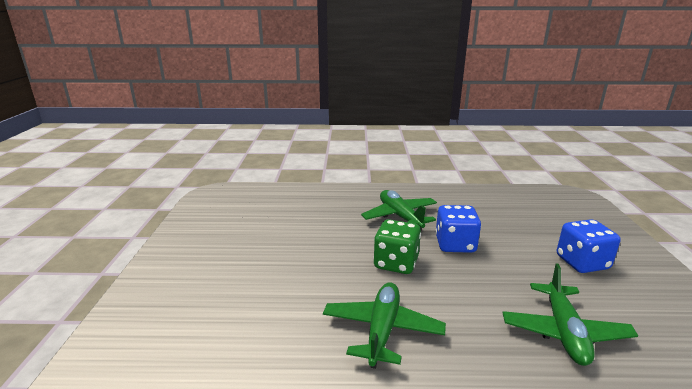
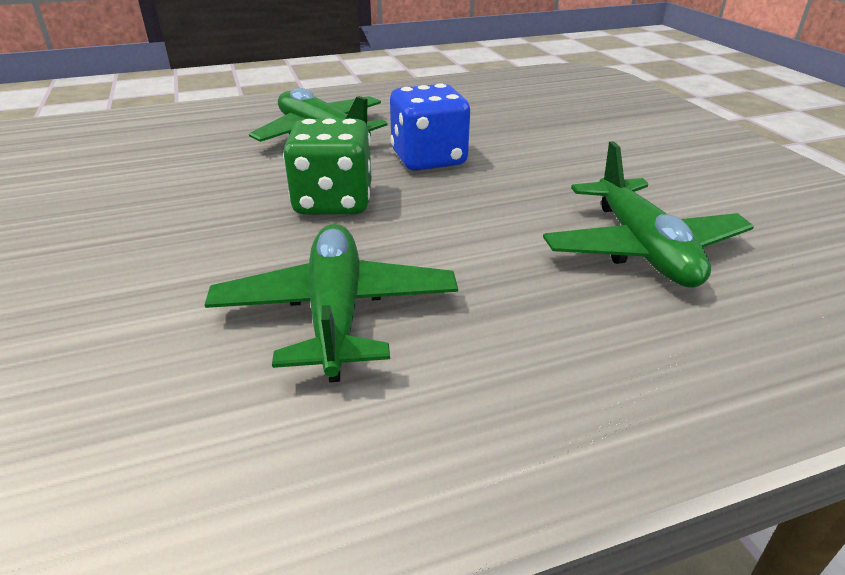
camera: 20 degrees left, 10 degrees up
blue dice [557,219,621,273] -> none

